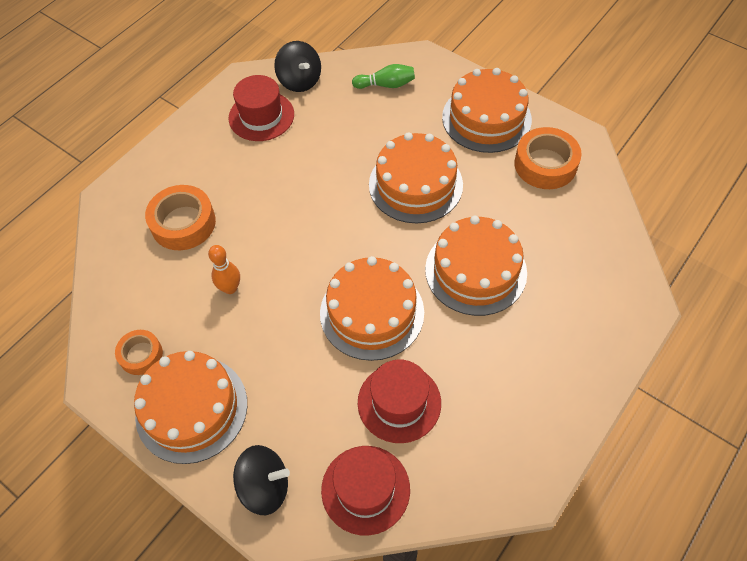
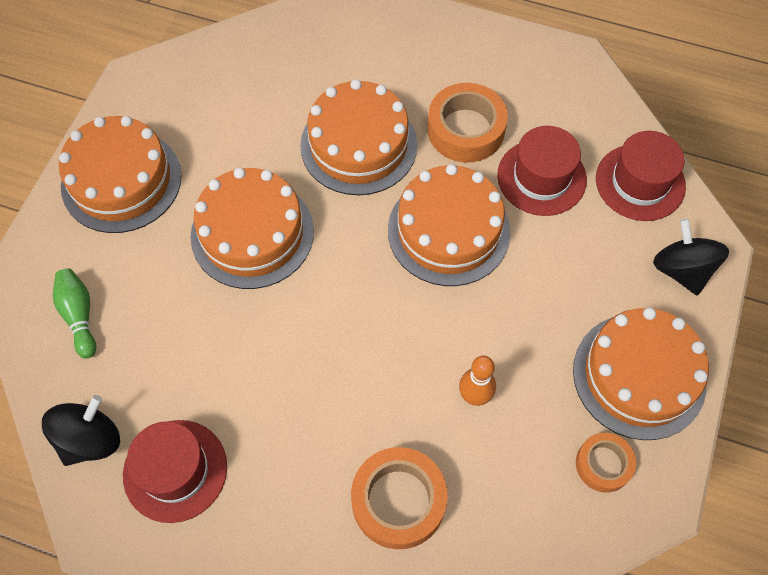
camera: 110 degrees left, 5 degrees up
orange tape [514,127,582,189] -> orange tape moved to [427,83,508,163]

